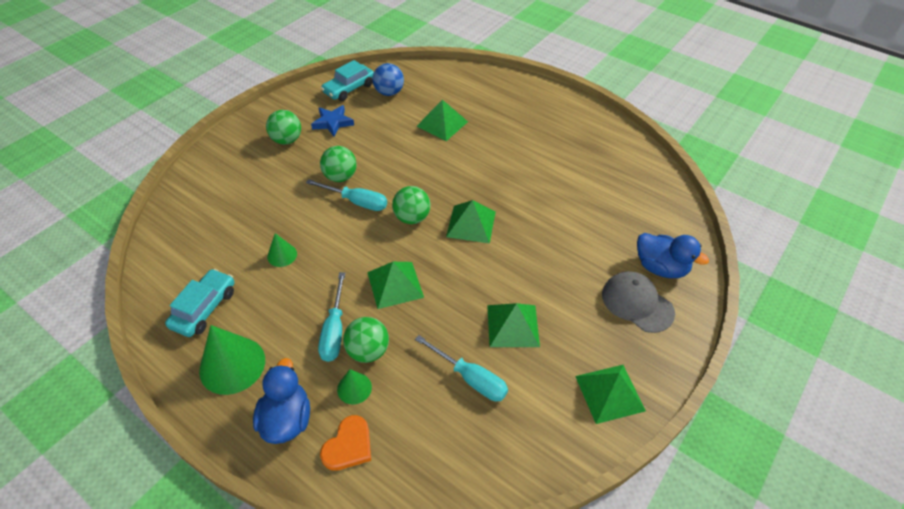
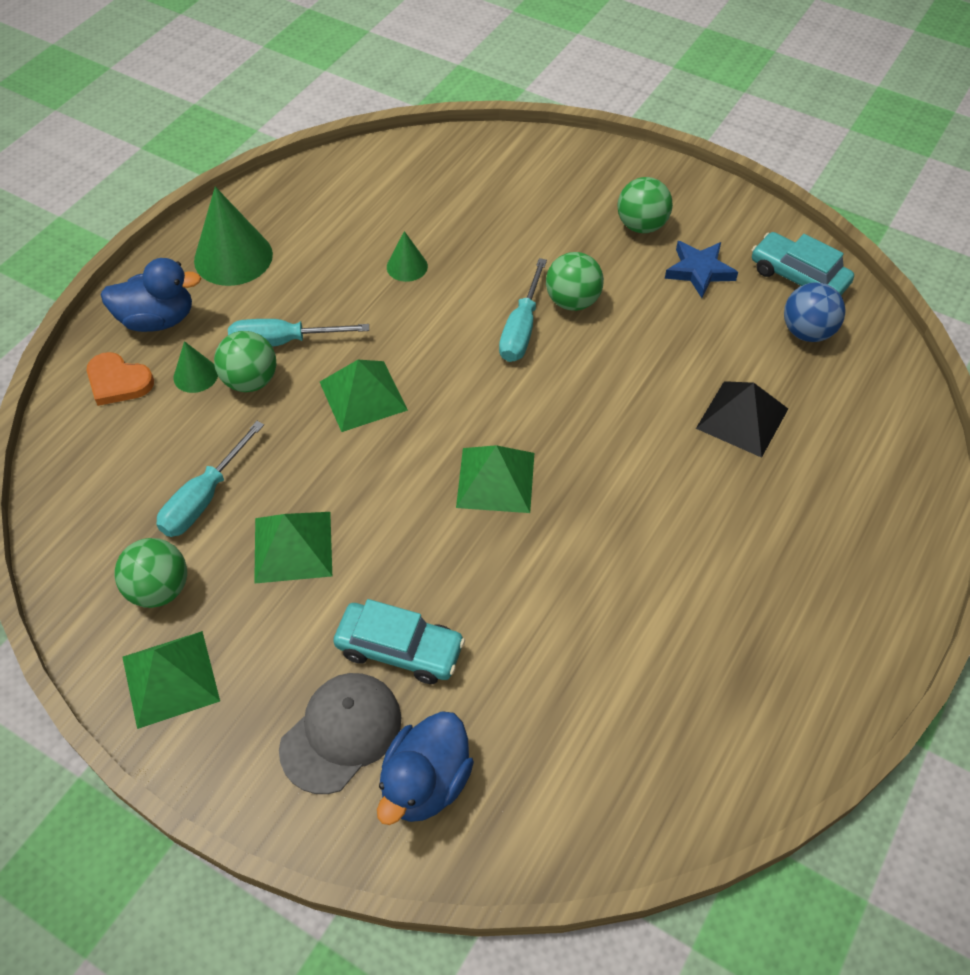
camera: 85 degrees right, 5 degrees up
turquoise car [165,269,234,337] -> turquoise car moved to [333,599,465,684]
green ball [392,186,430,224] -> green ball moved to [114,538,187,608]
green pyramid [416,100,468,141] -> black pyramid [696,381,788,458]

